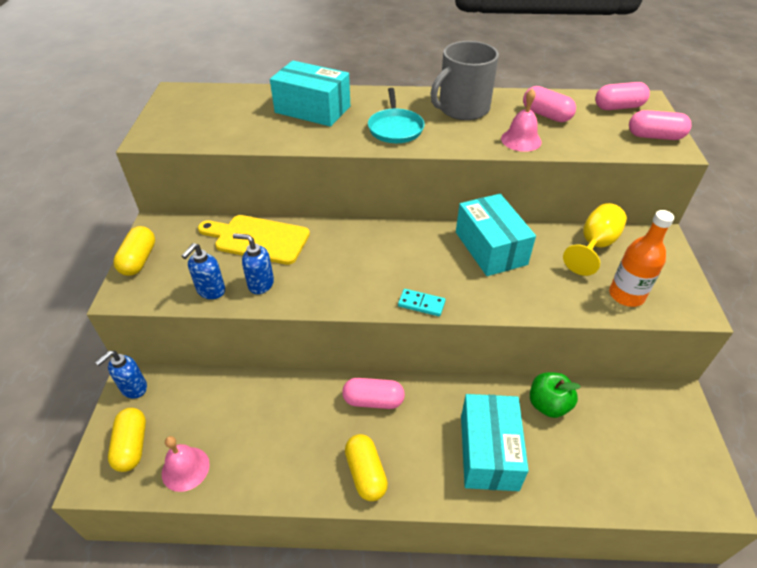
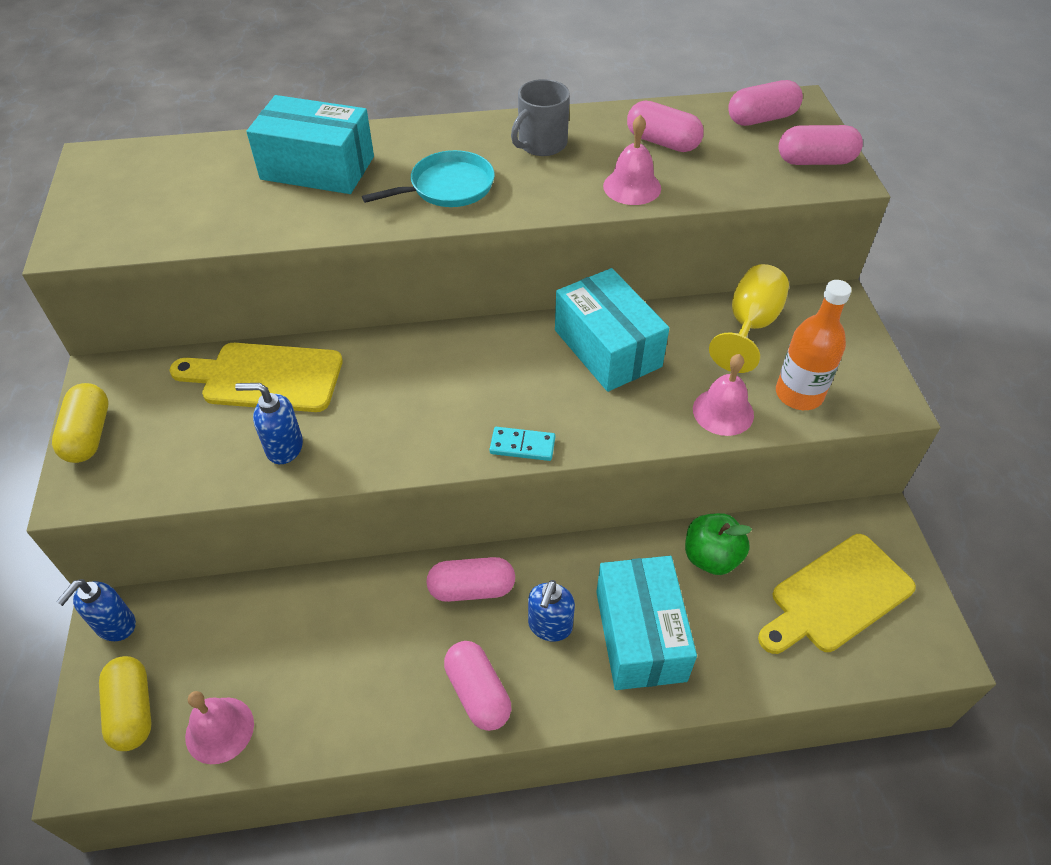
camera: 10 degrees left, 5 degrees up
blue soap dispenser [182,243,225,299] -> blue soap dispenser moved to [528,580,575,642]
yellow capsule [345,434,388,501] -> pink capsule [444,641,511,731]
turquoise pan [368,88,425,143] -> turquoise pan turned 105 degrees counterclockwise [362,150,495,207]
grey mug [430,41,499,120] -> grey mug [511,79,570,156], size x0.65
none -> pink bell [693,354,754,436]
none -> yellow cutting board [758,534,916,654]

